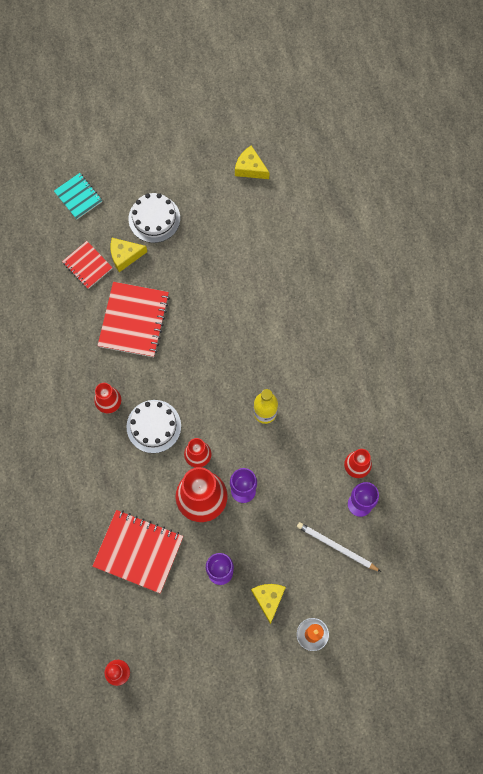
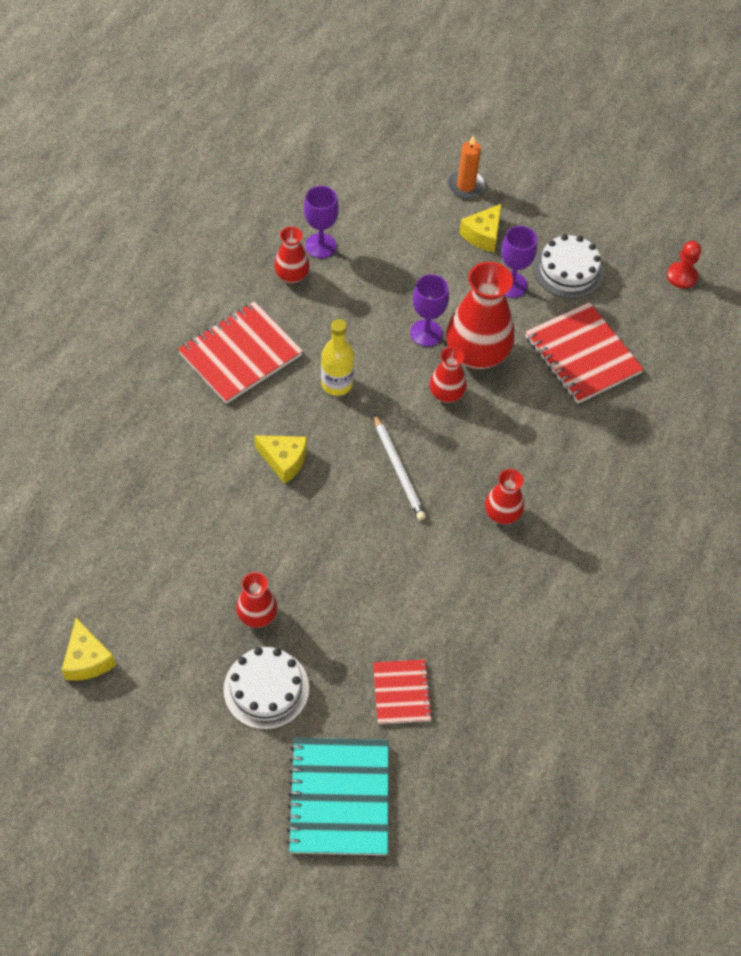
camera: 145 degrees left, 15 degrees down
turquoise notebook [54,173,102,219] -> turquoise notebook [286,738,388,855], size x1.72
red notebook [98,282,170,357] -> red notebook moved to [178,301,303,404]
yellow cheese [111,238,147,272] -> yellow cheese moved to [254,435,307,484]
white cake [126,400,181,453] -> white cake moved to [533,234,604,298]
white pencil [297,522,381,572] -> white pencil moved to [374,414,426,520]
none -> red vase [236,572,277,628]

